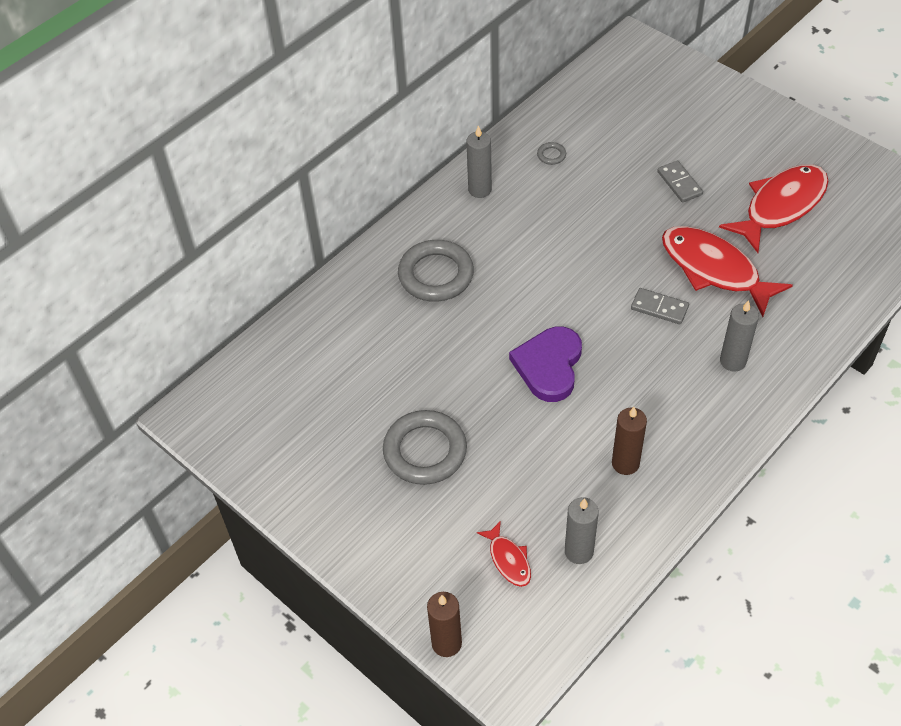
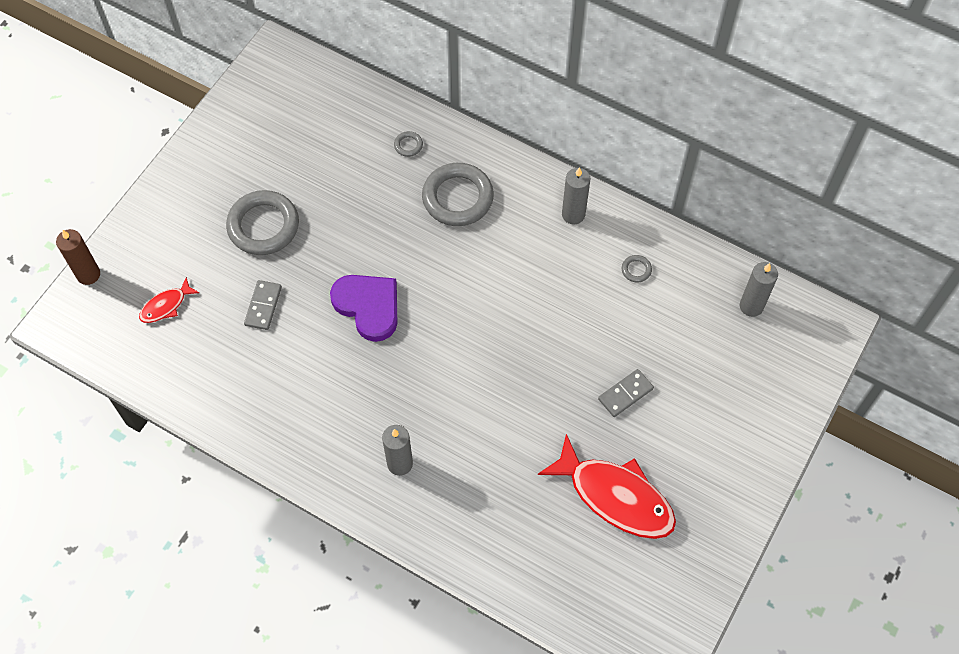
camera: 75 degrees right, 10 degrees up
purple heart [509,326,582,402] -> purple heart turned 45 degrees clockwise [330,275,397,342]
grey candle [565,497,599,564] -> grey candle moved to [740,262,778,317]
brown candle [612,407,647,475] -> none
grey domino [631,288,689,324] -> grey domino moved to [244,280,282,330]
red fish [662,226,793,317] -> none
none -> grey ring [394,131,423,157]

